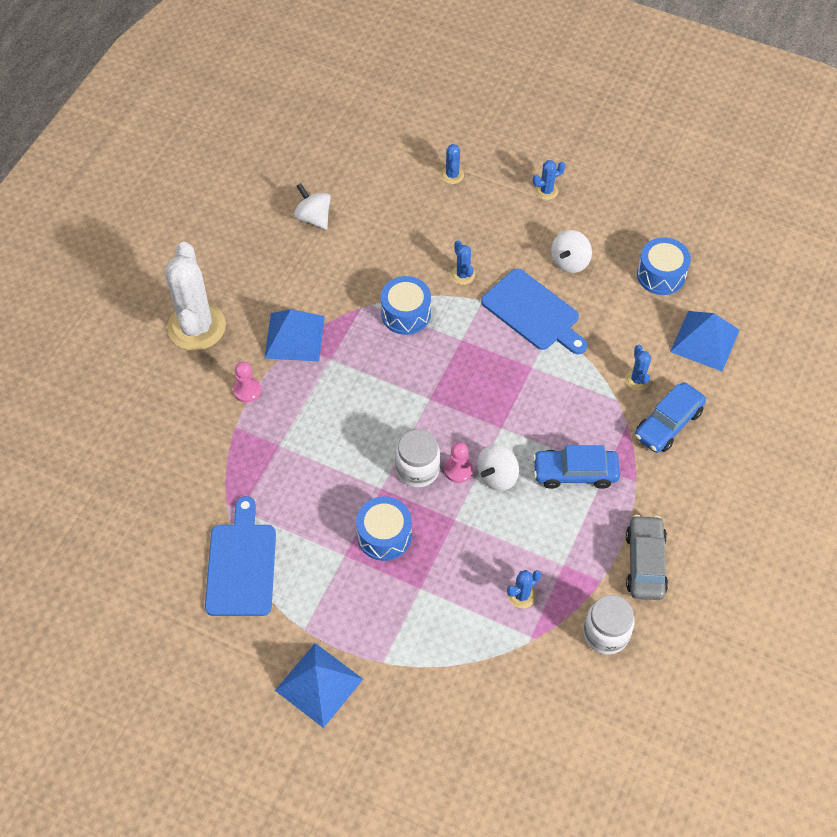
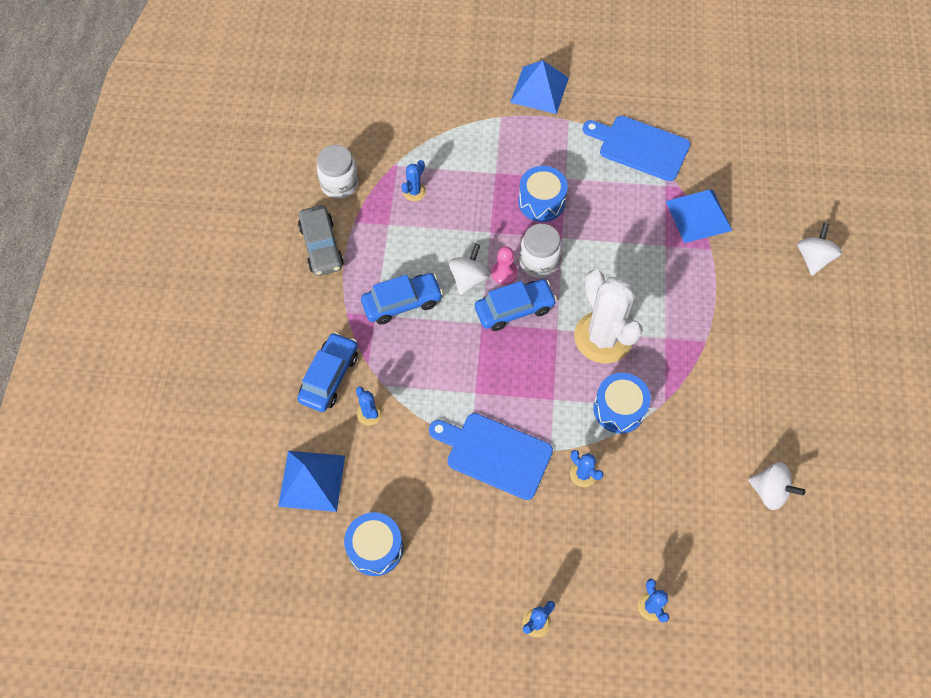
camera: 160 degrees right, 5 degrees up
white cactus [165,242,226,351] -> white cactus moved to [574,270,643,363]
blue cutting board [205,496,276,616] -> blue cutting board turned 135 degrees clockwise [583,116,690,181]
pink pawn [233,362,261,403] -> none
blue pyramid [264,309,325,362] -> blue pyramid moved to [665,189,732,243]
white spinning top [551,230,592,273] -> white spinning top moved to [797,223,842,276]
none -> blue car [475,279,557,331]

